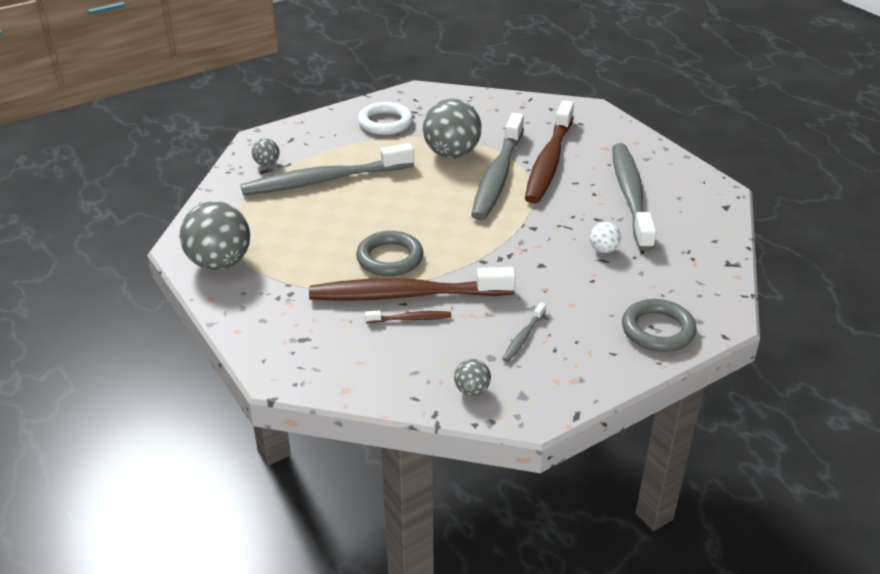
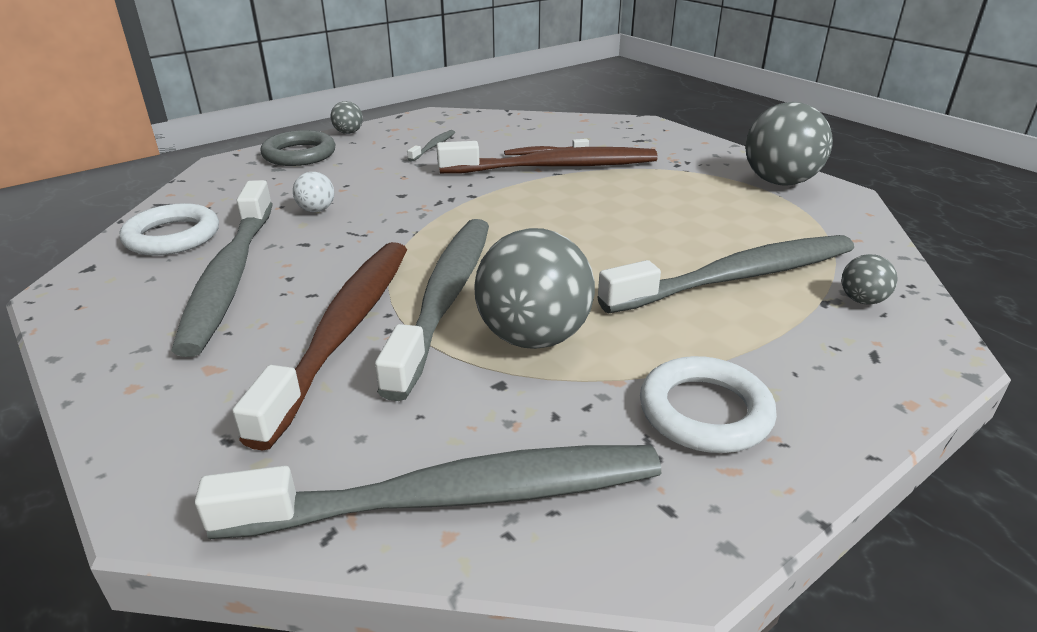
camera: 175 degrees right, 5 degrees down
grey ring [356,231,424,276] -> none
grey ball [454,359,491,396] -> grey ball moved to [330,101,363,134]
none -> white ring [120,203,219,256]
none -> grey toothbrush [195,445,661,539]

